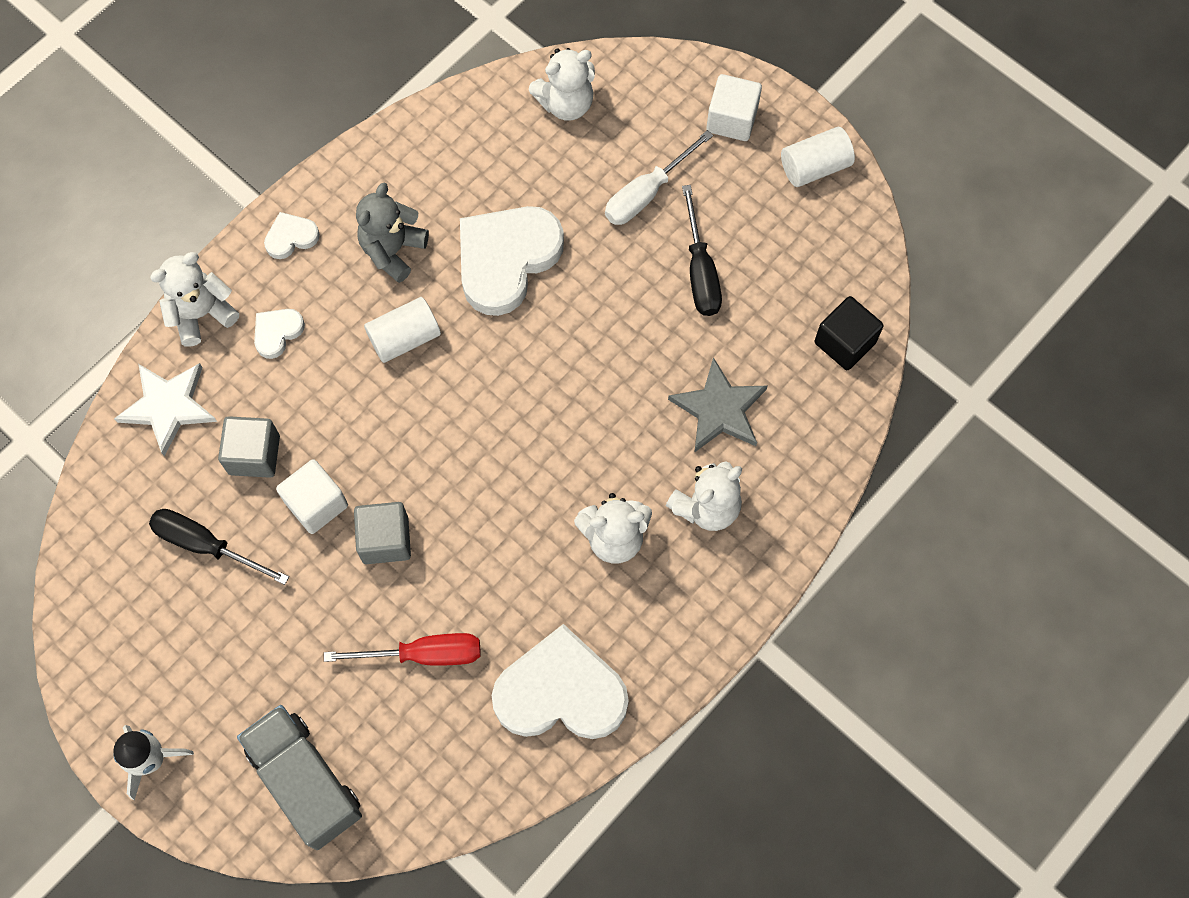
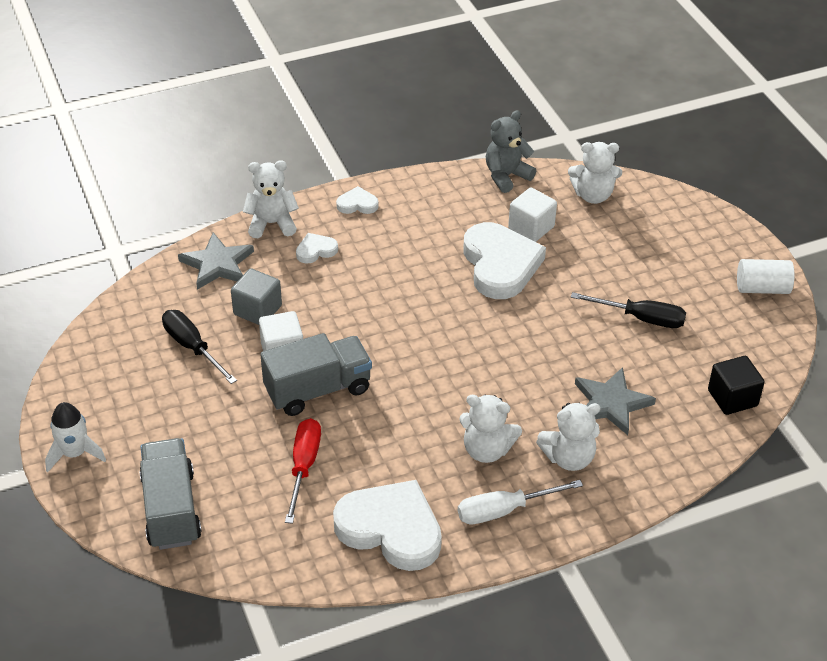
camera: 25 degrees right, 25 degrees down
white star [114,363,217,456] -> grey star [178,232,254,290]
red screwdriver [324,633,480,666] -> red screwdriver turned 105 degrees counterclockwise [285,418,321,524]
grey cube [354,502,411,564] -> grey truck [260,333,372,416]
grey teddy bear [356,182,429,283] -> grey teddy bear moved to [486,110,536,193]
white cylinder [364,297,441,363] -> none
white heart [460,206,564,316] -> white heart turned 105 degrees clockwise [464,222,546,299]
white screwdriver [605,130,713,225] -> white screwdriver moved to [458,480,583,524]
black screwdriver [682,185,722,316] -> black screwdriver turned 90 degrees counterclockwise [571,292,686,328]
white cube [706,74,762,141] -> white cube moved to [508,187,557,242]

